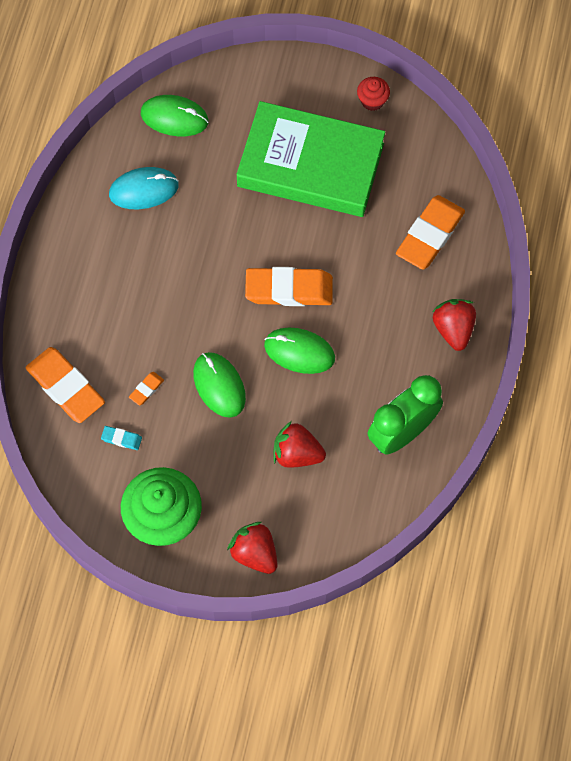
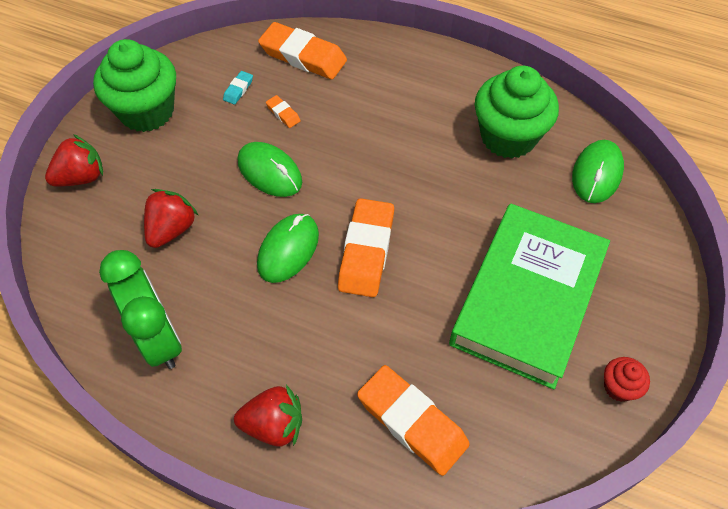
camera: 100 degrees right, 10 degrees down
orange eraser [26,347,105,423] -> orange eraser turned 60 degrees clockwise [258,22,347,80]
turquoise mouse [109,167,179,209] -> green cupcake [475,66,559,159]
green mouse [193,352,246,418] -> green mouse turned 60 degrees clockwise [238,142,302,197]

